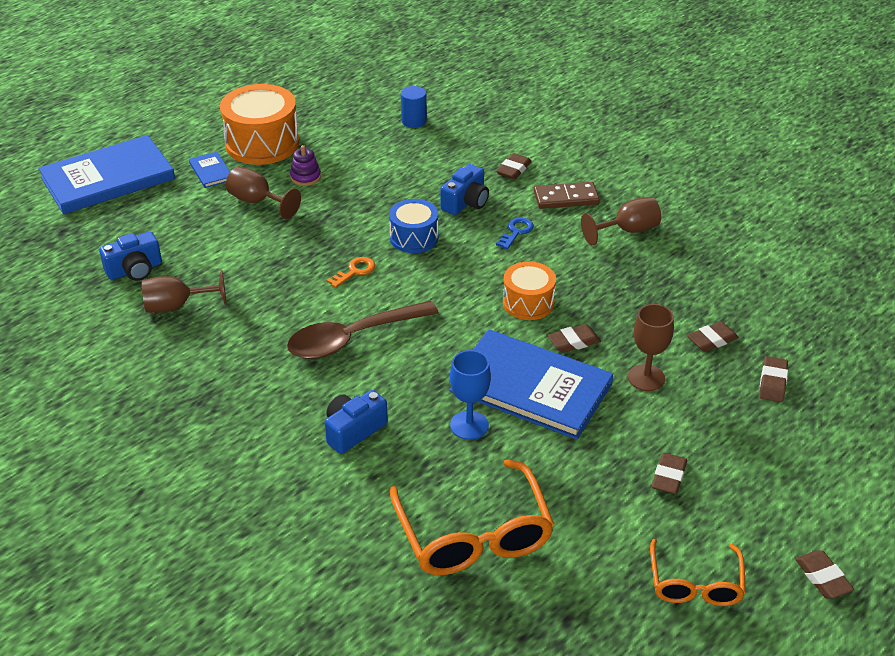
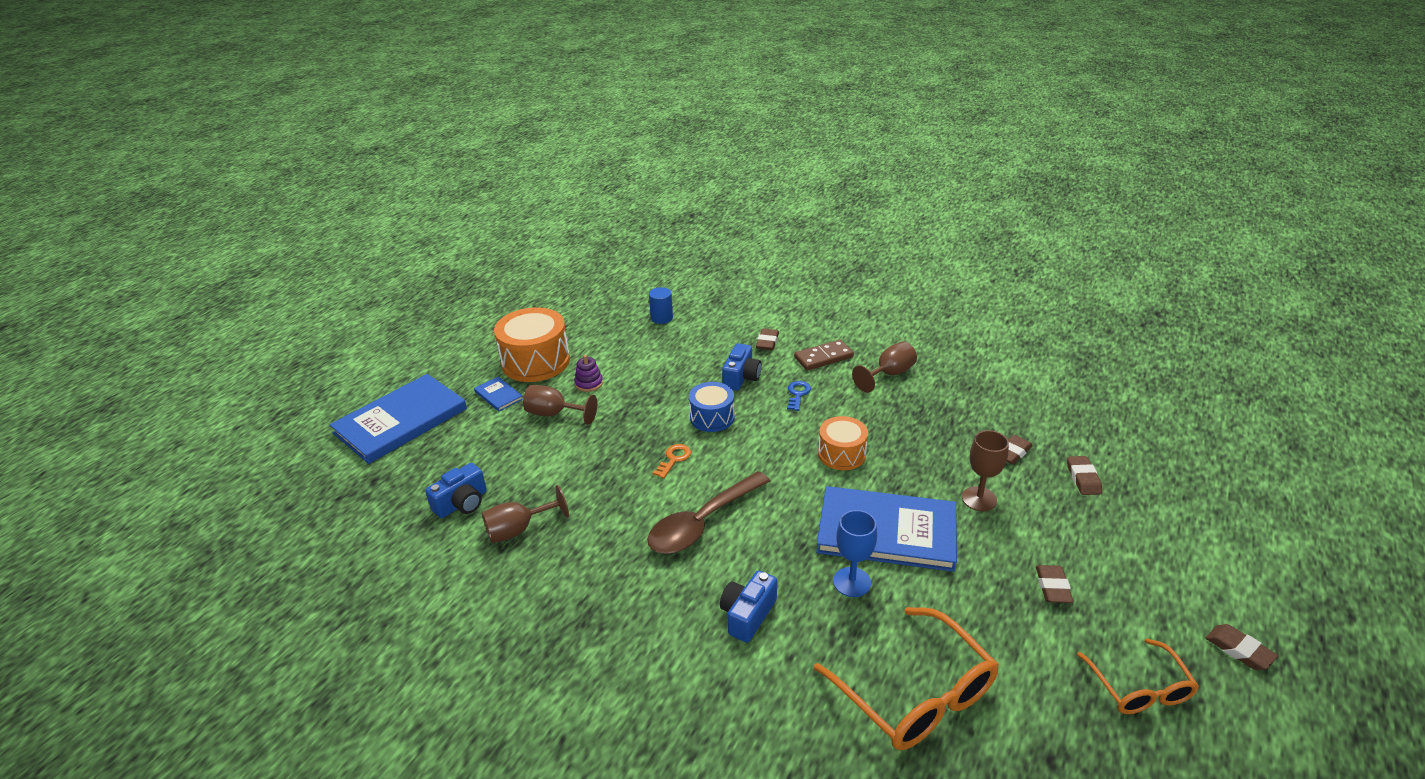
camera: 15 degrees left, 5 degrees down
brown eraser [548,324,601,353] -> none

